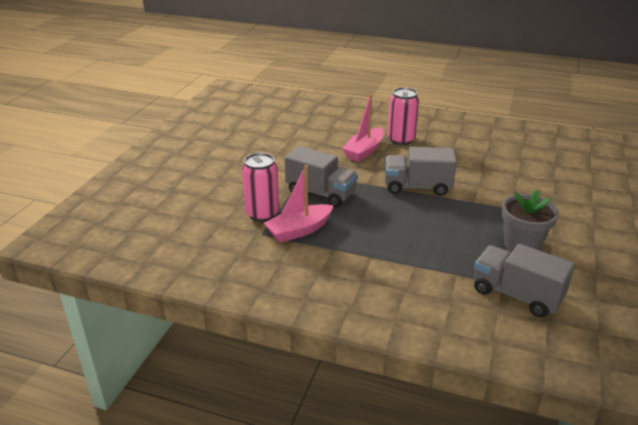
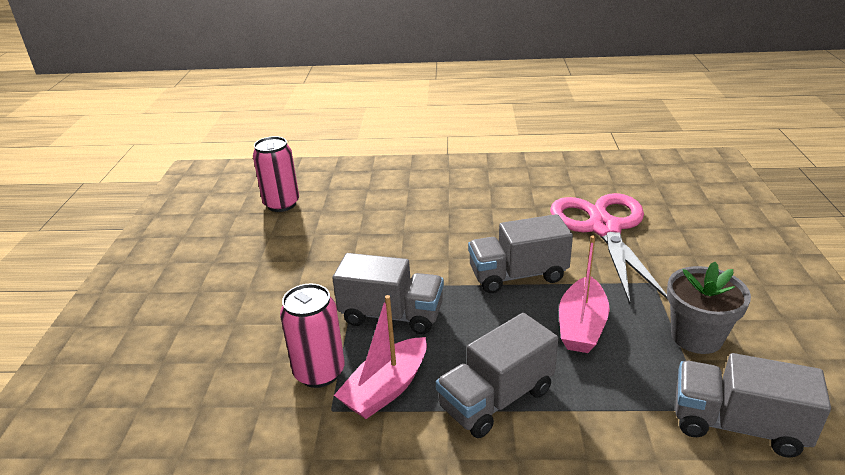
camera: 15 degrees left, 0 degrees up
pink boat [342,94,384,162] -> pink boat moved to [559,235,610,353]
pink can [388,87,419,145] -> pink can moved to [253,136,299,212]
none -> grey truck [436,313,558,438]
none -> pink scissors [550,193,668,304]

